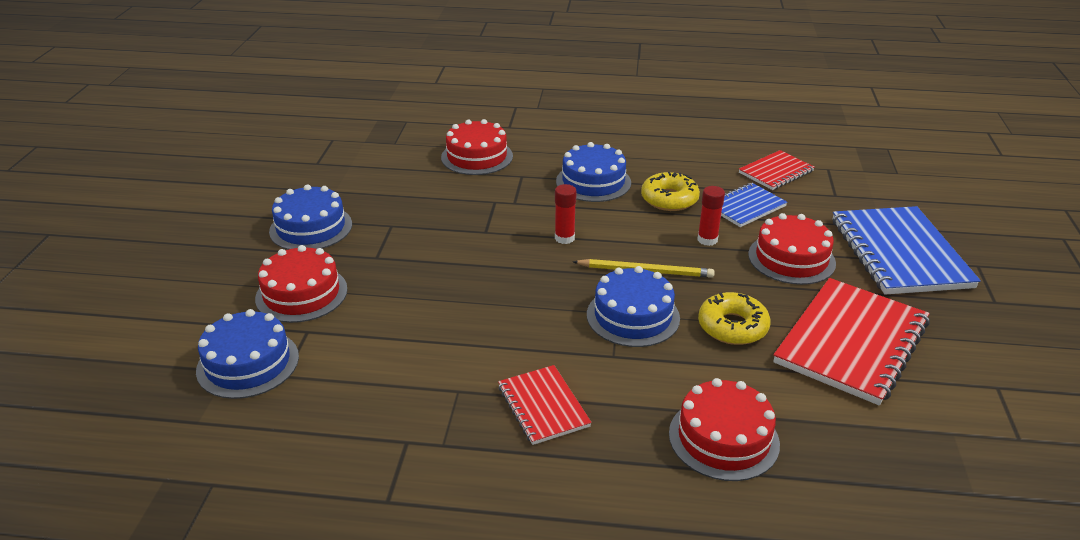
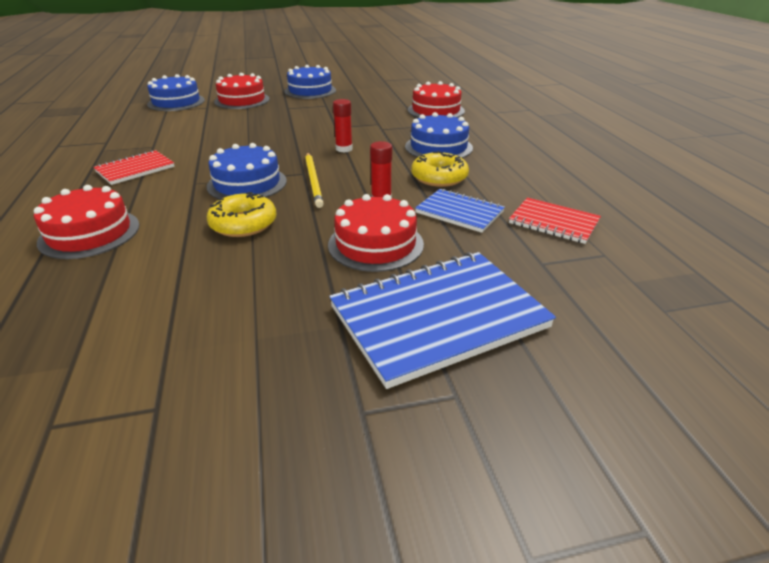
camera: 70 degrees right, 0 degrees up
red notebook [773,278,930,405] -> none

